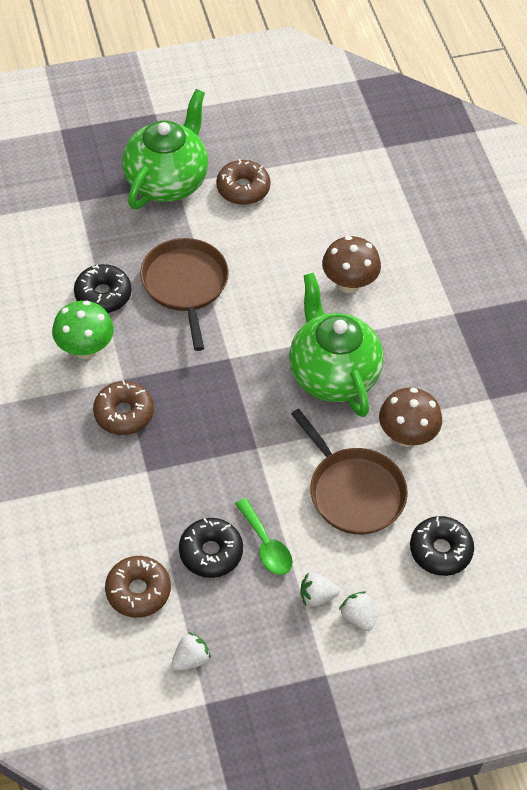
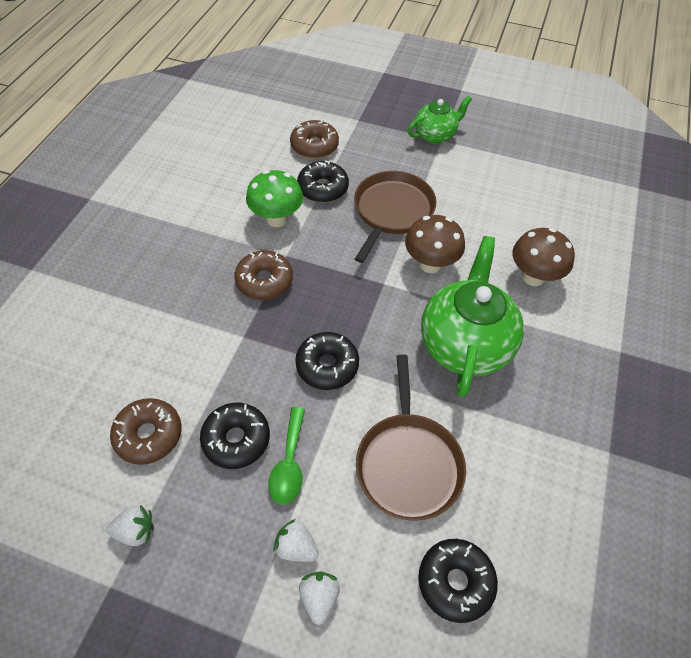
camera: 35 degrees right, 0 degrees up
green teapot [122,89,208,209] -> green teapot [408,96,472,144], size x0.57
brown donut [216,159,271,205] -> brown donut moved to [290,120,339,159]
brown mushroom [379,388,442,447] -> brown mushroom moved to [405,215,465,273]
none -> black donut [295,332,359,390]

